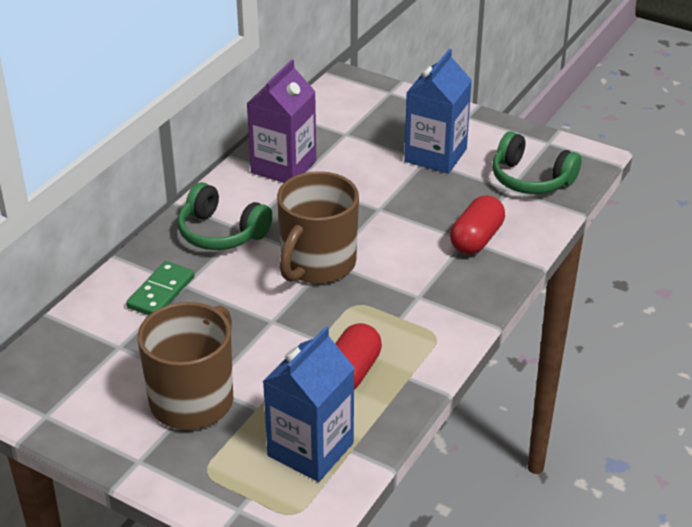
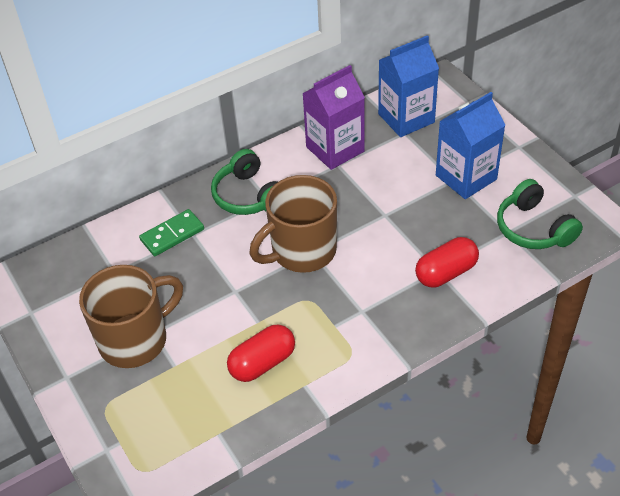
camera: 30 degrees right, 10 degrees up
blue carton [263,326,354,482] -> blue carton moved to [378,35,439,137]

